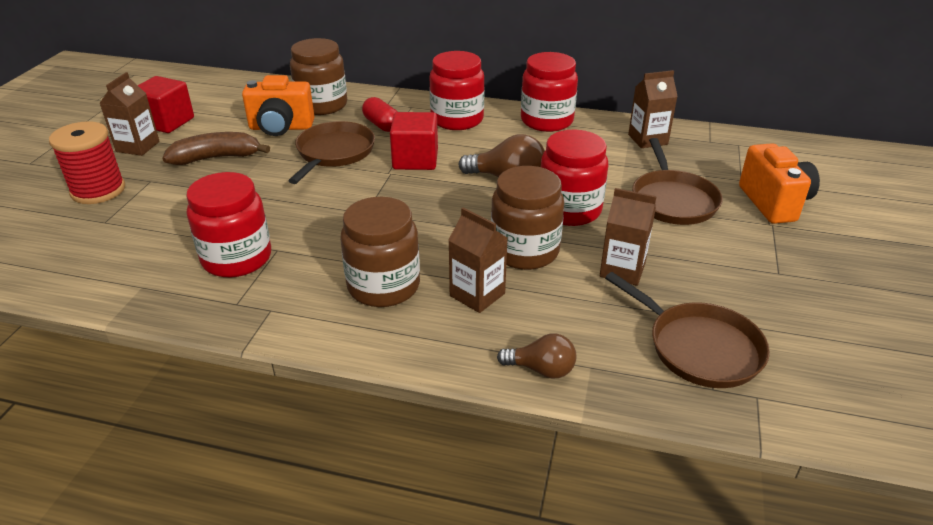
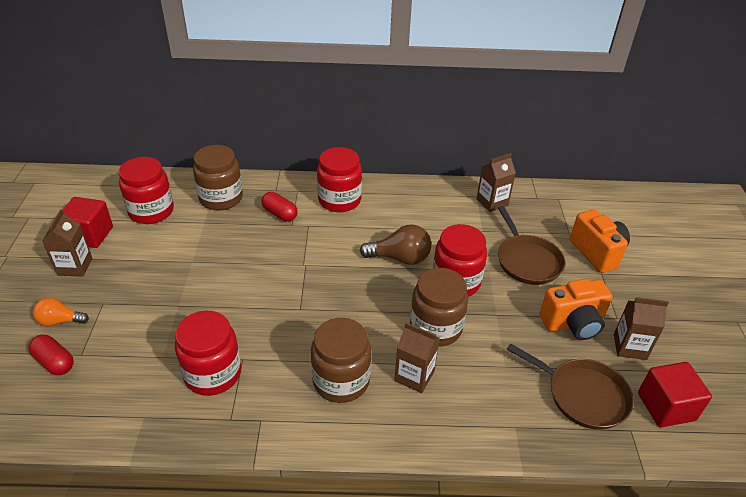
camera: 15 degrees left, 5 degrees up
red spool [49,121,125,204] -> orange light bulb [33,298,89,326]
brown banana [162,132,270,165] -> none
orange camera [242,75,314,136] -> orange camera moved to [539,279,612,340]
brown pan [288,121,375,184] -> none
red cube [390,112,438,170] -> red cube moved to [638,362,712,428]
brown light bulb [497,333,576,379] -> none
red jar [521,52,578,132] -> red jar moved to [119,157,174,224]
brown carton [600,188,657,286] -> brown carton moved to [614,297,669,360]
none -> red capsule [28,335,74,375]

